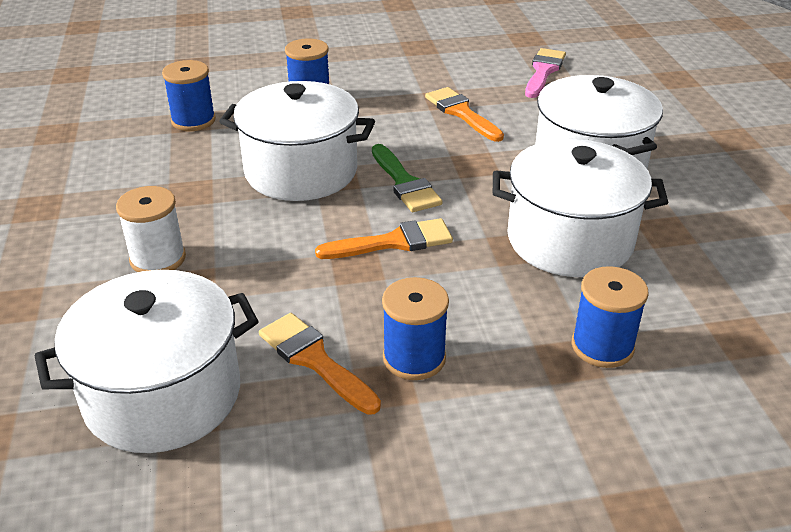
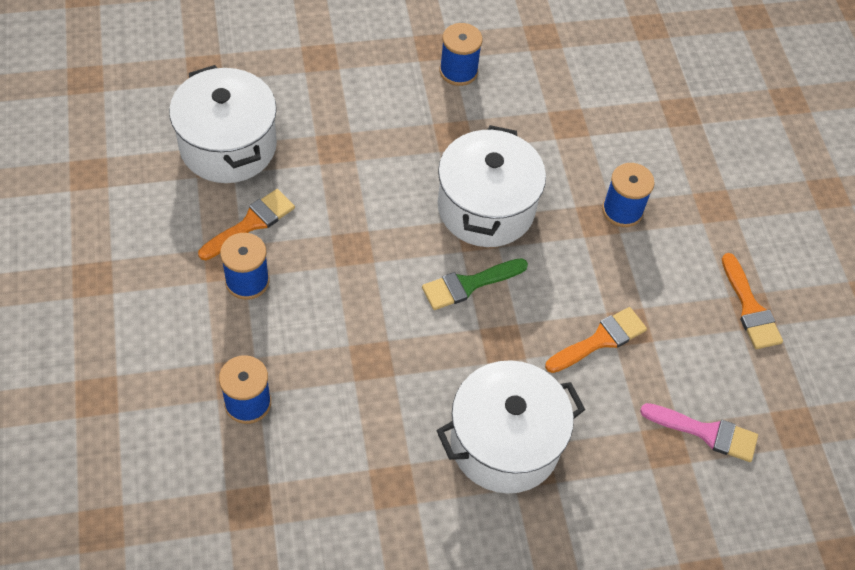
camera: 85 degrees right, 20 degrees up
white spool [116,186,186,272] -> none
blue spool [162,60,216,131] -> blue spool moved to [439,23,483,86]
orange brush [315,218,453,259] -> orange brush moved to [722,253,783,349]
white pot [493,139,668,277] -> none

